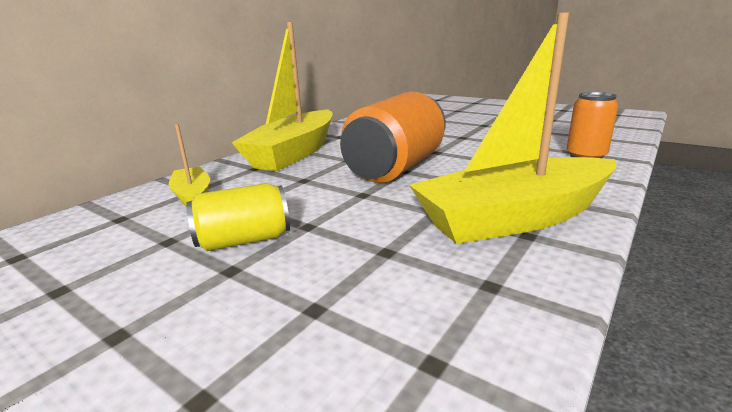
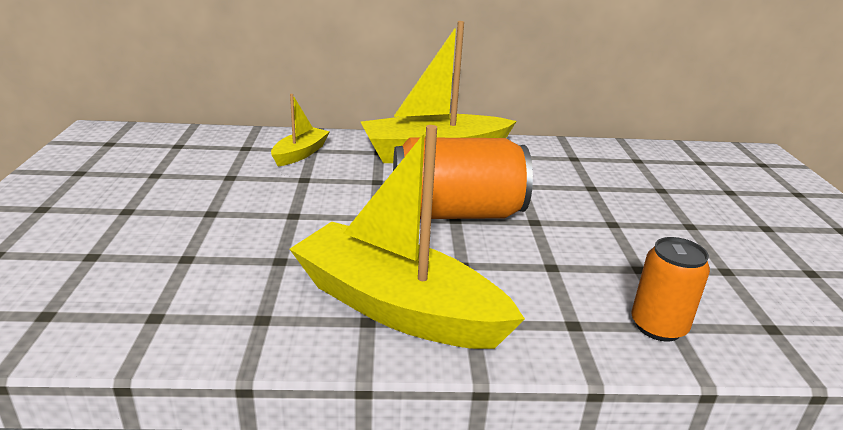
camera: 50 degrees right, 5 degrees up
yellow can [186,183,290,251] -> none

